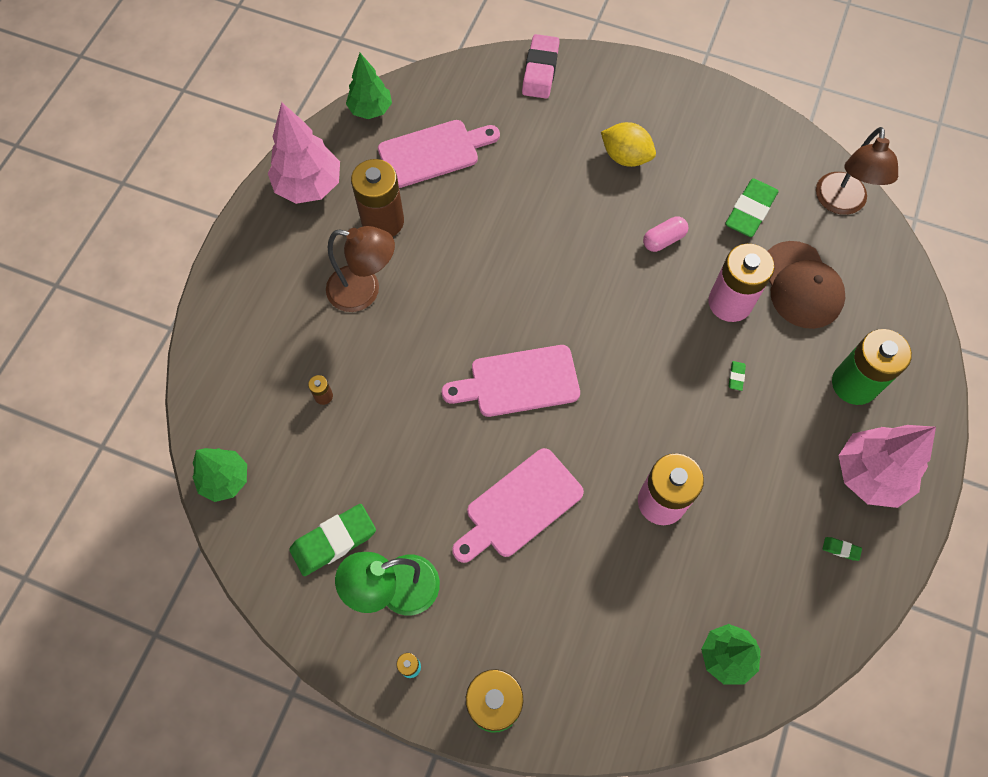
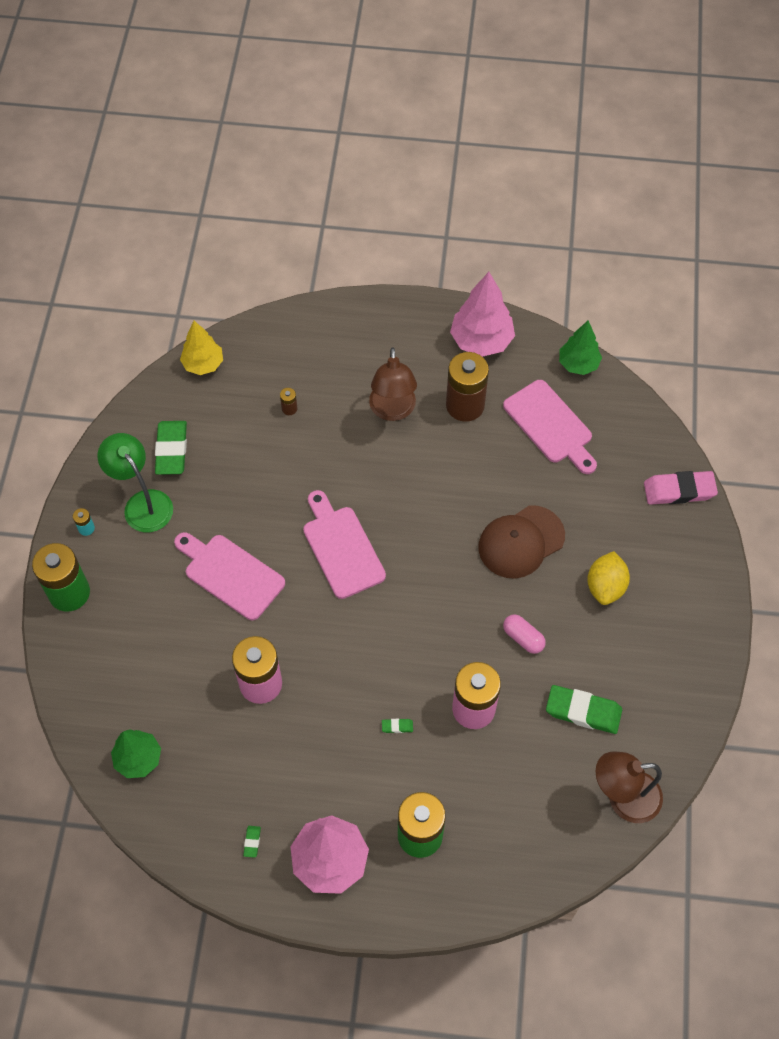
camera: 75 degrees right, 5 degrees down
green tree [193,448,247,502] -> yellow tree [180,321,223,375]
green eraser [289,504,376,576] -> green eraser turned 45 degrees clockwise [155,421,187,475]
brown cap [768,241,845,329] -> brown cap moved to [478,505,565,578]

